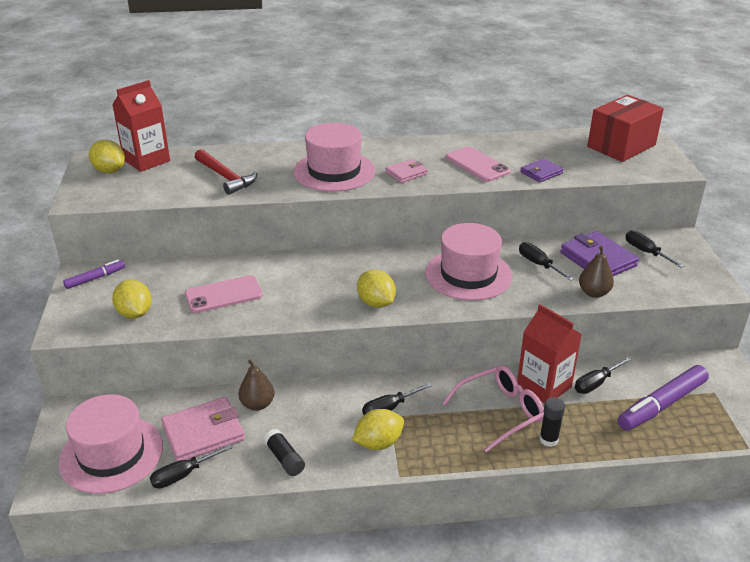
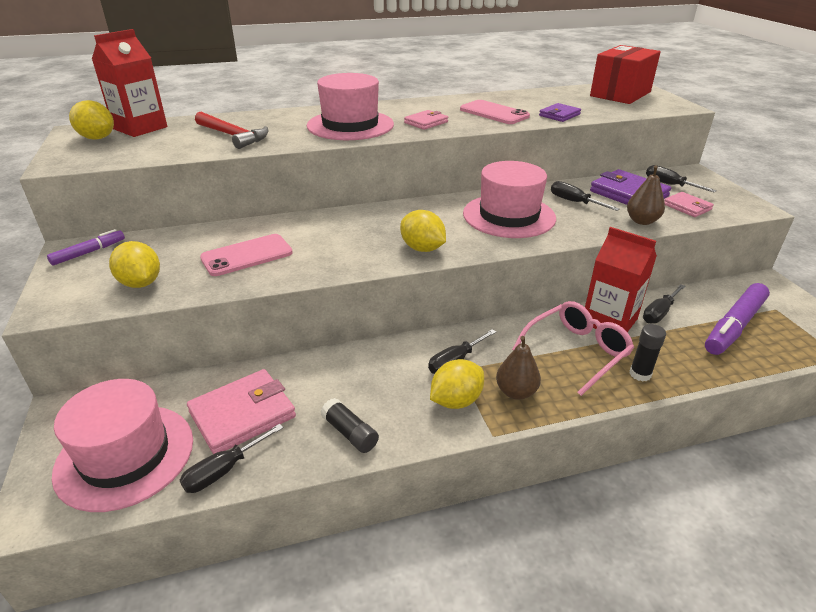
camera: 10 degrees left, 0 degrees up
brown pear [238,360,274,411] -> brown pear moved to [496,336,541,400]
none -> pink wallet [664,192,714,217]

